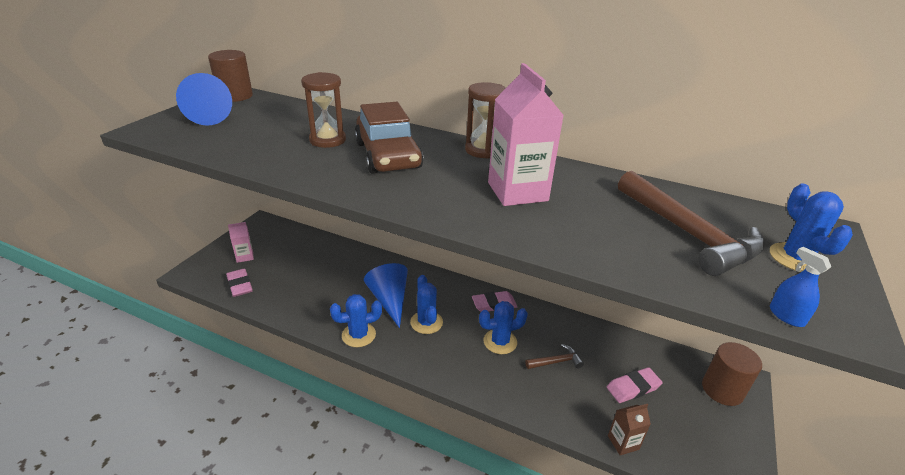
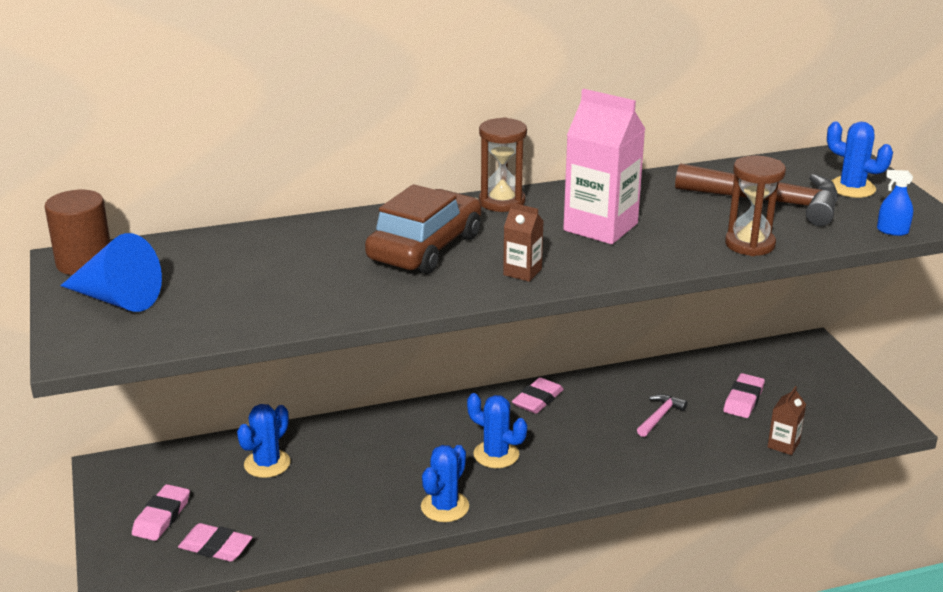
camera: 40 degrees left, 5 degrees down
pink carton [228,222,254,263] -> pink eraser [132,484,190,541]
brown hourglass [301,72,346,148] -> brown hourglass moved to [725,155,786,256]
brown car [354,102,423,174] -> brown car turned 90 degrees counterclockwise [365,184,482,274]
blue cone [364,263,408,328] -> none
blue cactus [479,301,528,354] -> blue cactus moved to [237,404,291,478]
brown hammer [525,344,584,369] -> pink hammer [637,394,688,437]
brown cylinder [702,342,762,406] -> none
none -> brown carton [503,203,544,282]

